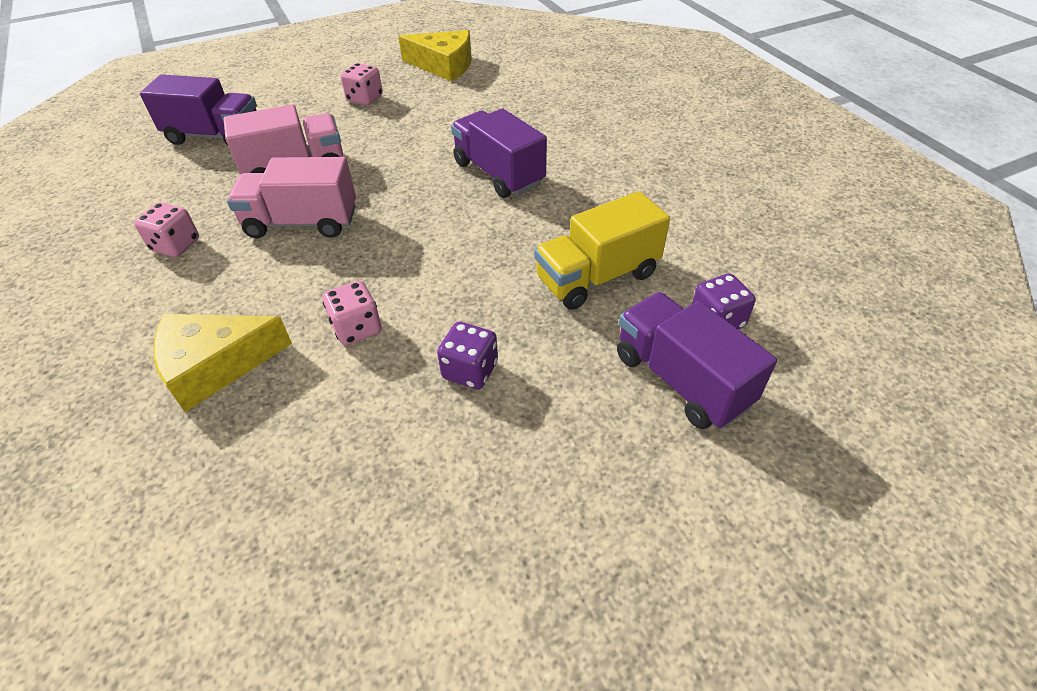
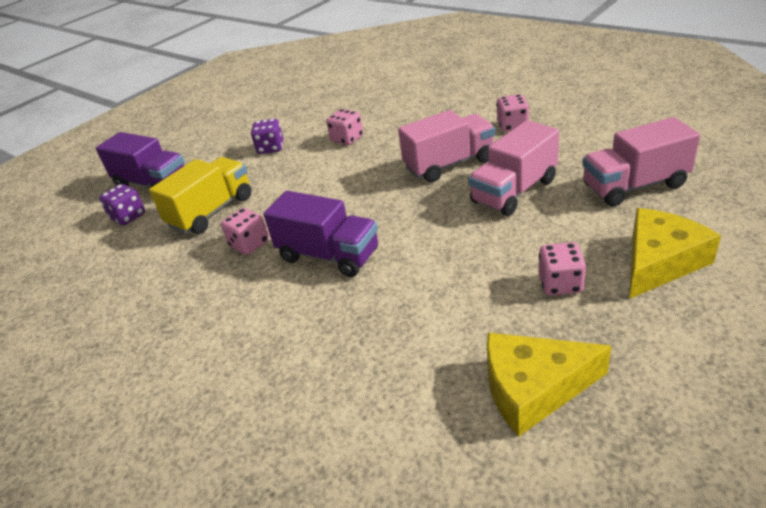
camera: 160 degrees right, 10 degrees down
purple truck [140,74,257,145] -> pink truck [582,117,700,207]
yellow cheese [153,314,292,412] -> yellow cheese moved to [629,208,721,299]
none -> pink dice [221,208,269,255]

